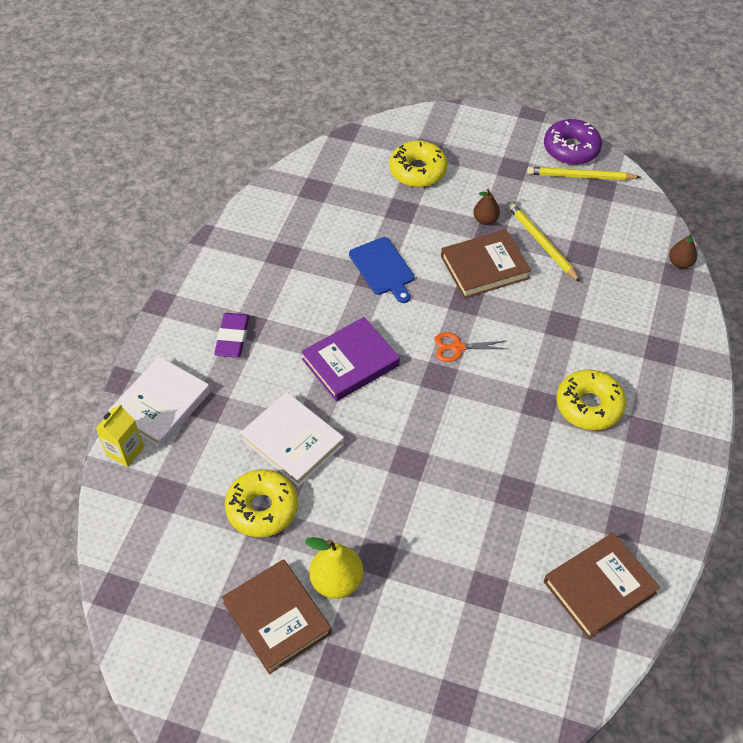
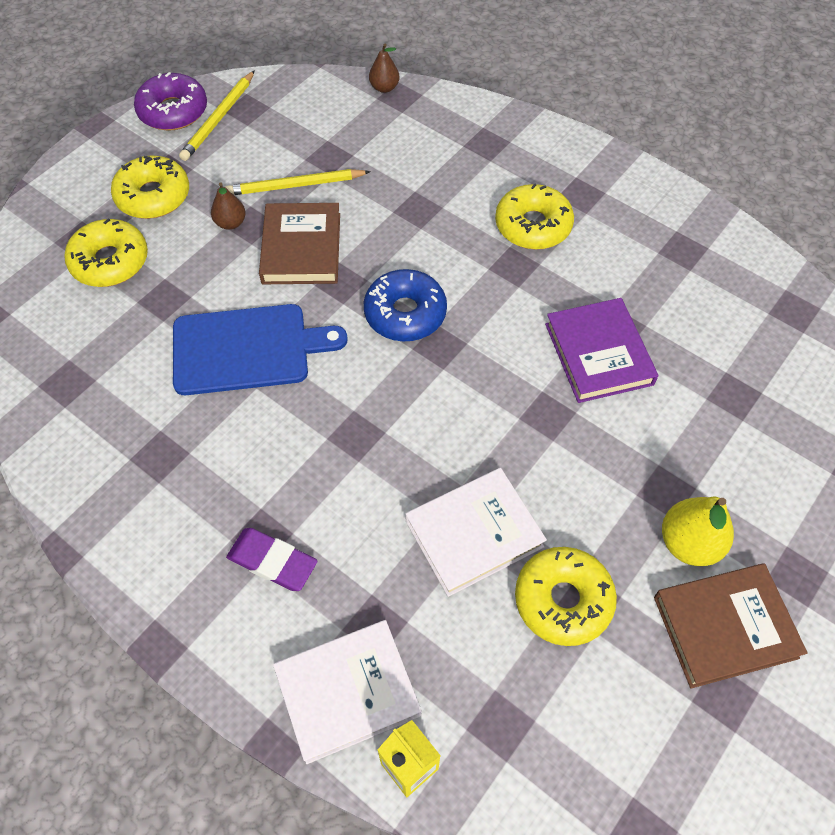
camera: 70 degrees left, 5 degrees up
white book [108,356,210,448] -> white book turned 75 degrees counterclockwise [273,620,422,764]
purple book [301,317,400,402] -> purple book moved to [545,298,658,403]
blue cutting board [349,237,415,303] -> blue cutting board [173,304,348,395], size x1.51
orange scissors [434,332,507,362] -> blue donut [364,269,447,341]
brown book [544,533,660,639] -> none
none -> yellow donut [111,155,189,219]

